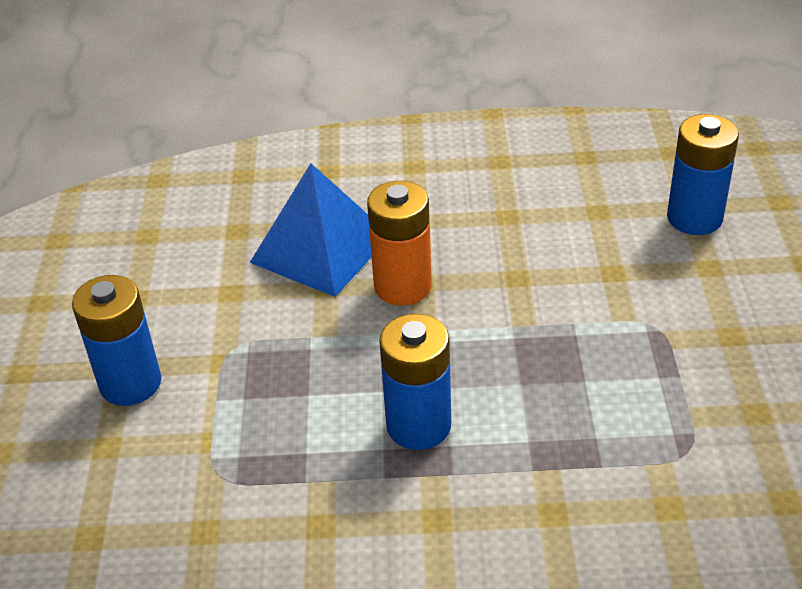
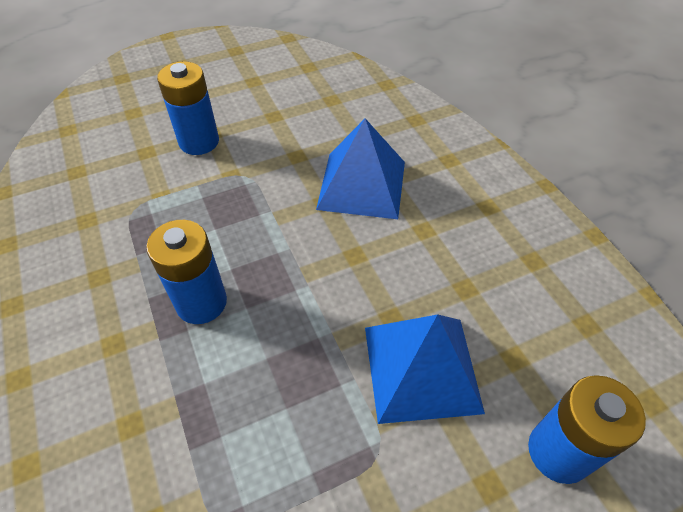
camera: 65 degrees right, 10 degrees up
orange battery [367,181,432,305] -> none
none -> blue pyramid [365,314,485,424]

